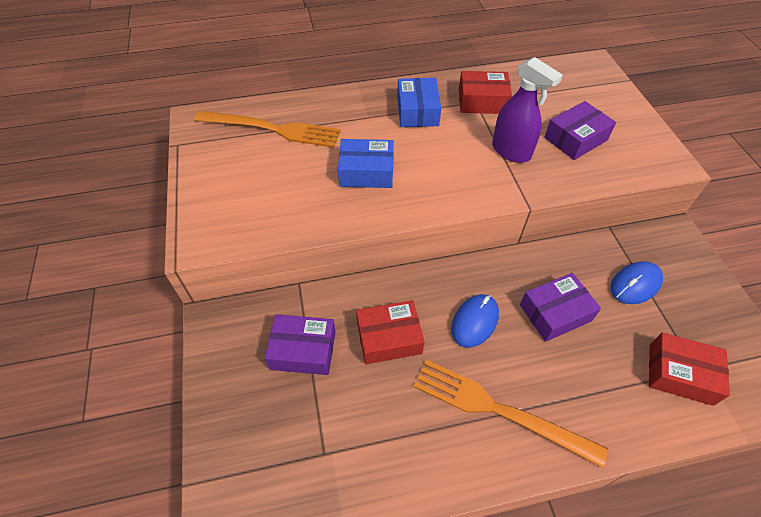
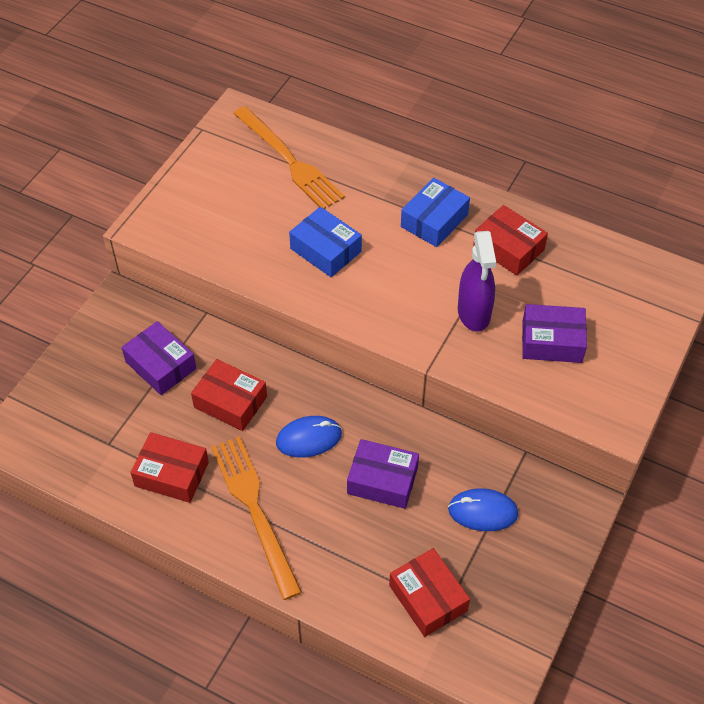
camera: 40 degrees right, 0 degrees up
none -> red box [130,432,209,503]

